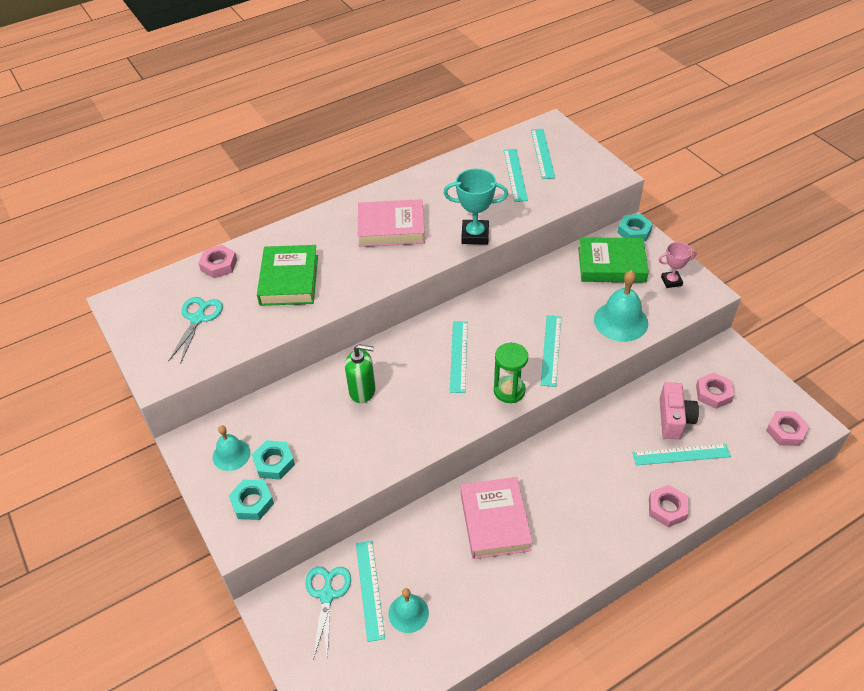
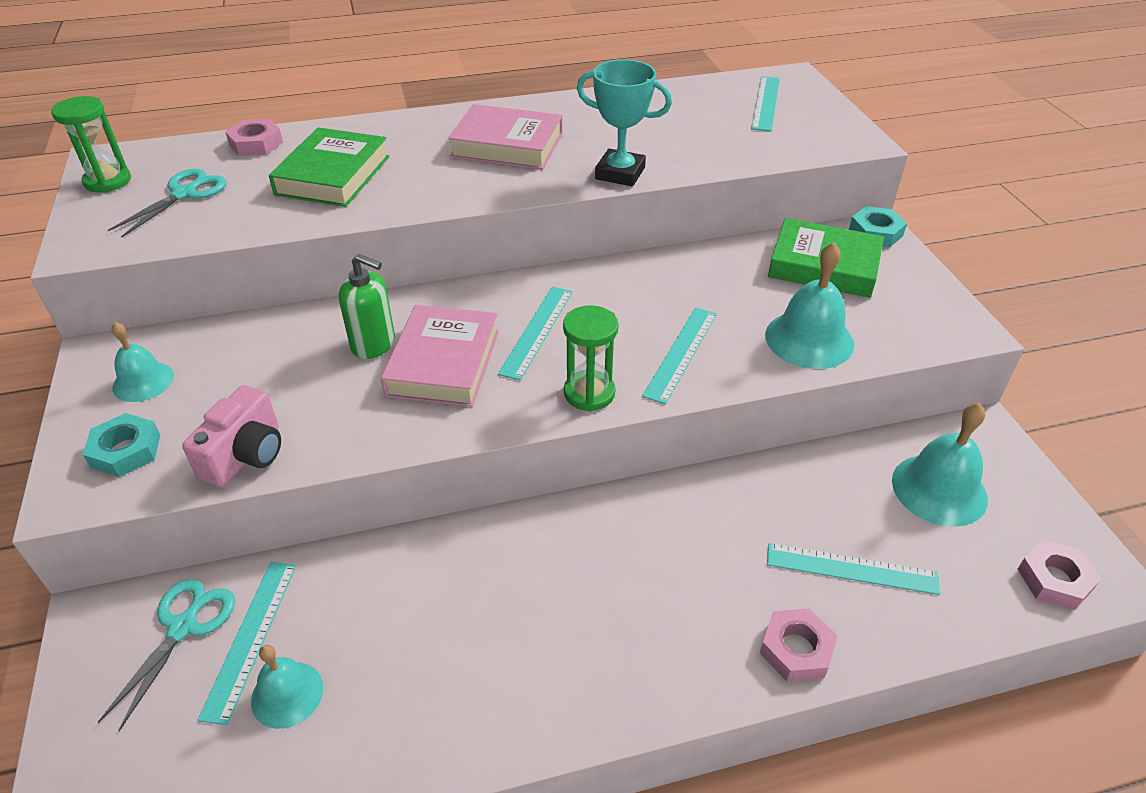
camera: 15 degrees right, 5 degrees down
turquoise nut [252,440,295,480] -> none
pink book [460,477,533,559] -> pink book moved to [381,305,499,407]
turquoise ruler [504,149,528,202] -> none
pink trophy [659,242,697,288] -> none
pink camera [659,382,699,439] -> pink camera moved to [182,385,281,487]
pink nut [696,372,734,409] -> turquoise bell [892,403,988,527]
none -> green hourglass [51,96,131,193]

